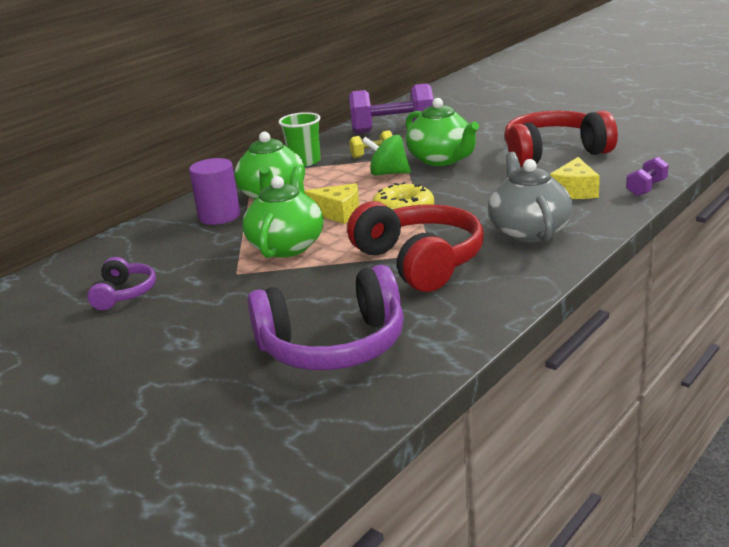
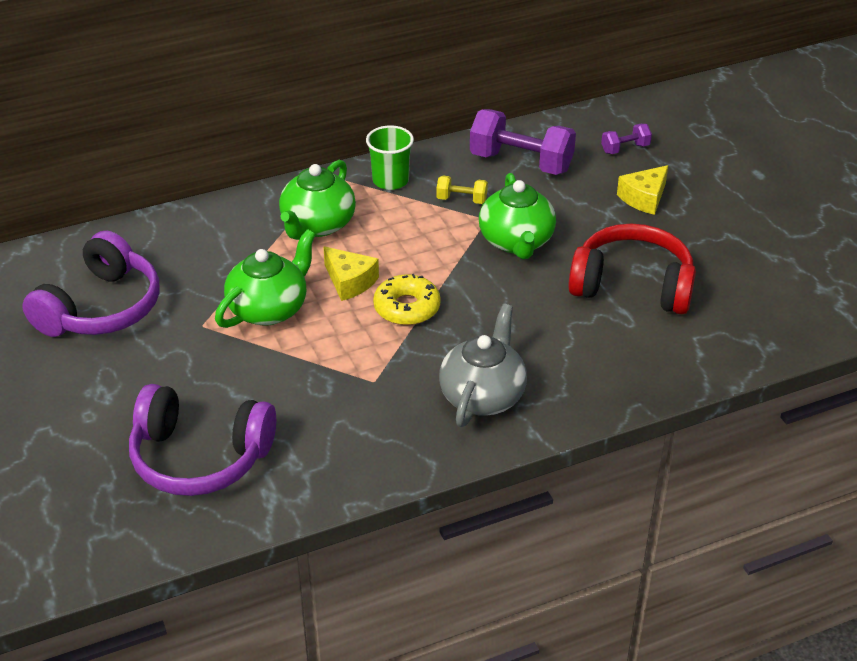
camera: 25 degrees right, 15 degrees up
purple headphones [87,257,156,310] -> purple headphones [22,231,160,337], size x1.92
purple cylinder [189,158,240,225] -> none
red headphones [347,201,484,292] -> none
green spinning top [362,135,411,176] -> none
yellow cheese [550,157,600,199] -> yellow cheese moved to [617,165,668,215]
purple dumbbell [626,157,669,196] -> purple dumbbell moved to [601,124,652,154]

